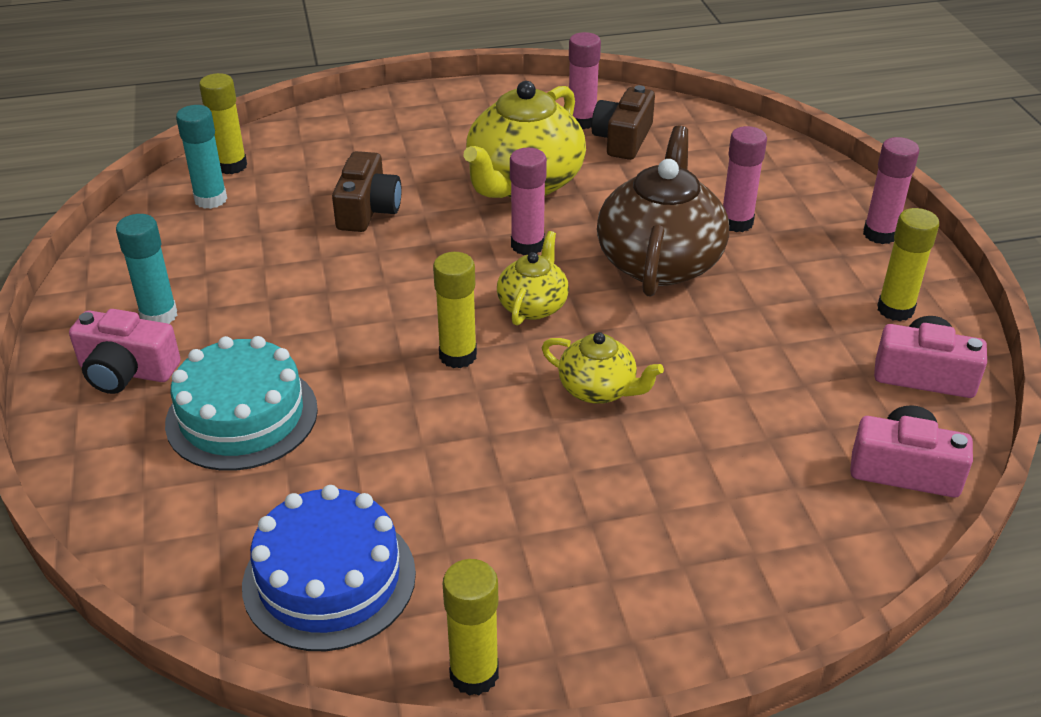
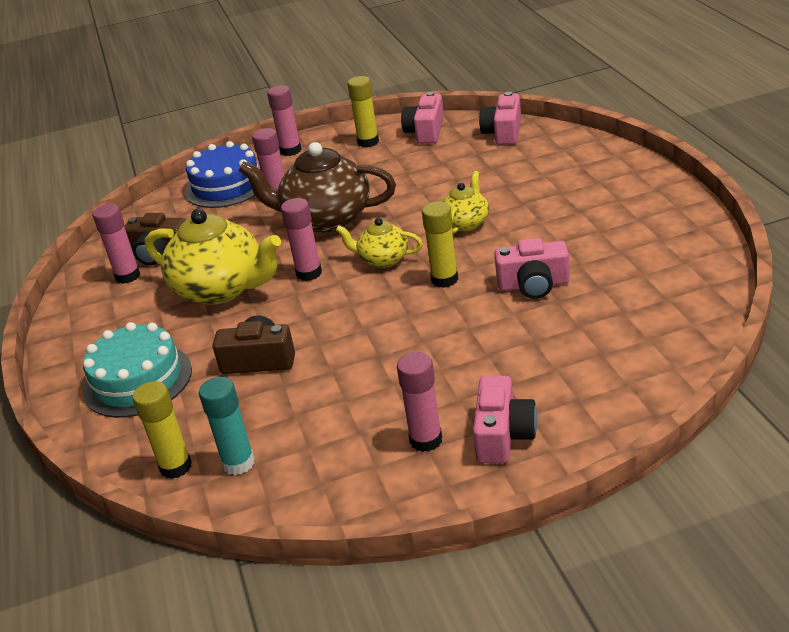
camera: 90 degrees left, 5 degrees down
turquoise glue stick [116,214,177,324] -> pink glue stick [397,352,442,452]
turquoise cake [165,336,318,471] -> turquoise cake moved to [83,322,192,418]
blue cake [242,485,416,651] -> blue cake moved to [185,141,260,208]
yellow glue stick [443,559,499,696] -> none
none -> pink camera [494,238,570,299]

